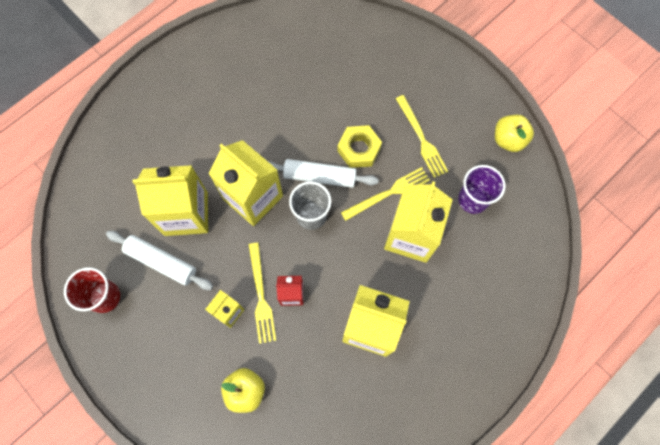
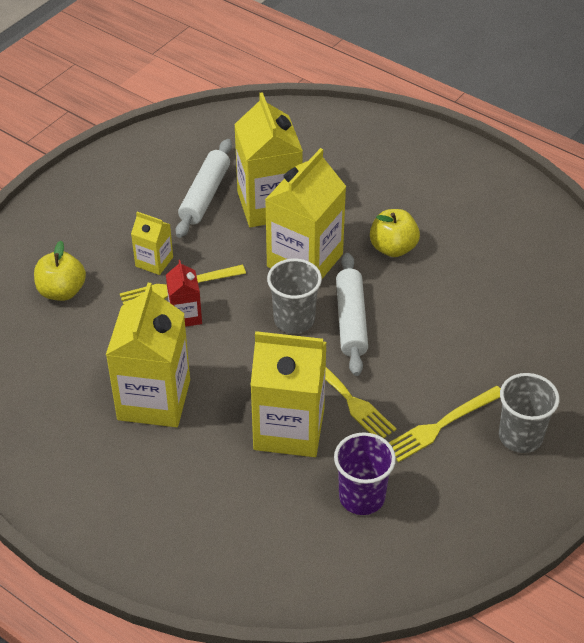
camera: 80 degrees right, 25 degrees down
red cup [64,267,120,313] -> none
yellow nut [337,125,382,168] -> none
yellow apple [495,115,534,152] -> yellow apple moved to [370,209,420,257]
none -> grey cup [499,373,560,453]

